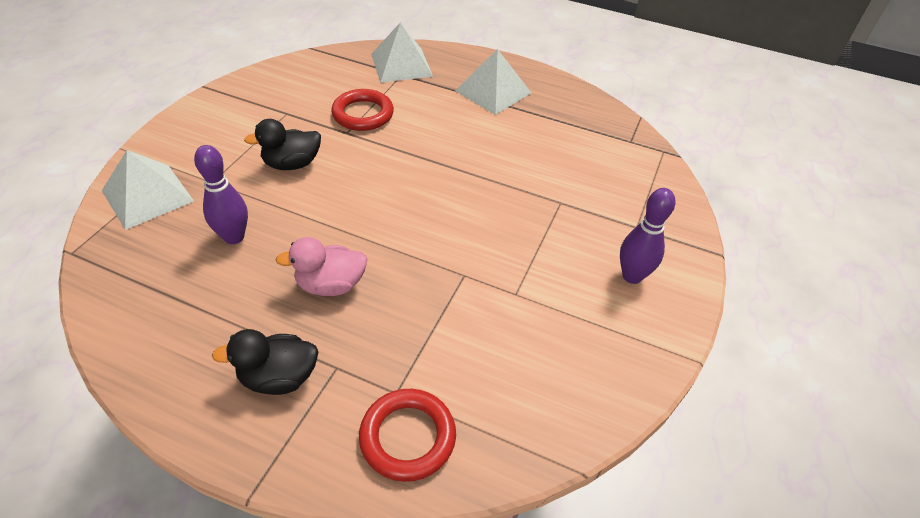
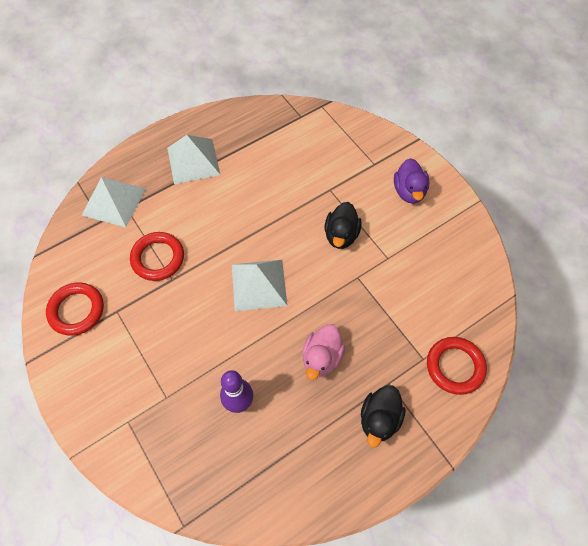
camera: 55 degrees left, 15 degrees up
white pyramid [102,150,194,230] -> white pyramid moved to [232,260,287,311]
black duck [244,119,321,170] -> black duck moved to [325,202,362,249]
purple bowling pin [620,188,675,284] -> purple duck [394,158,429,204]
none -> red ring [46,282,104,336]

